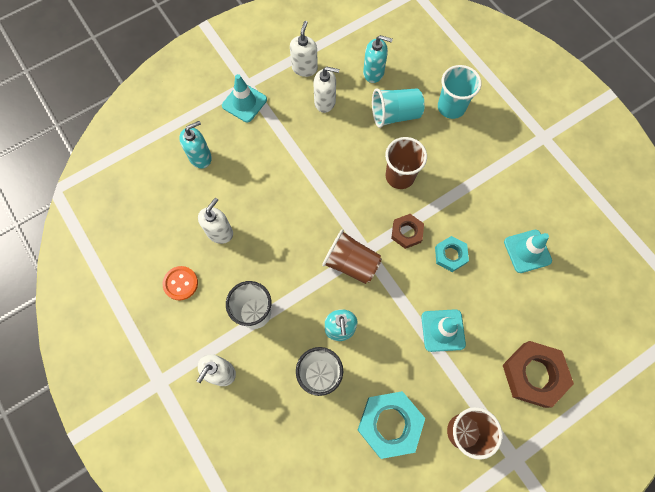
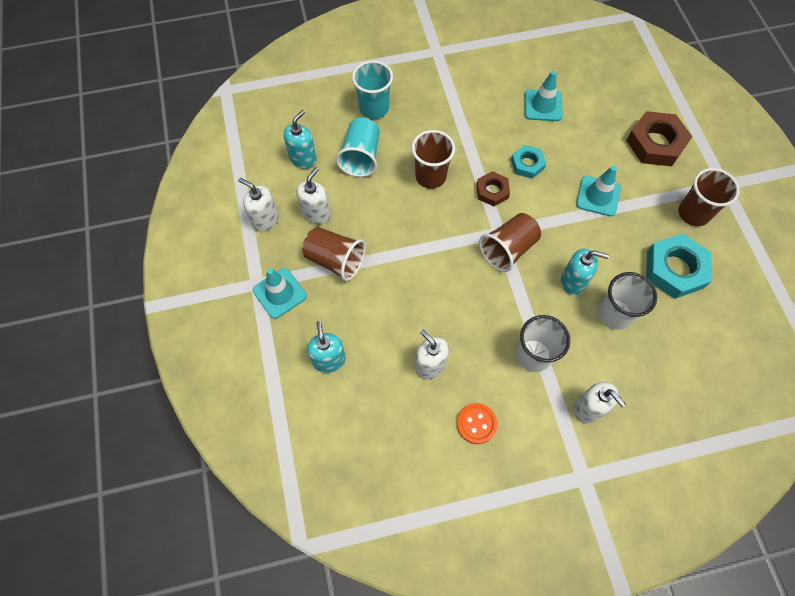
camera: 70 degrees left, 5 degrees down
none -> brown cup [302,227,366,281]

